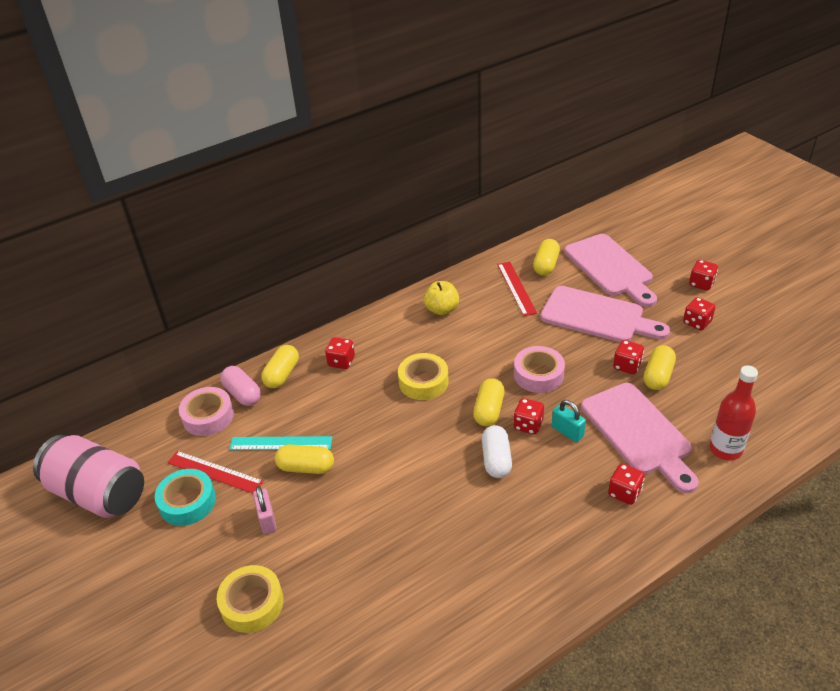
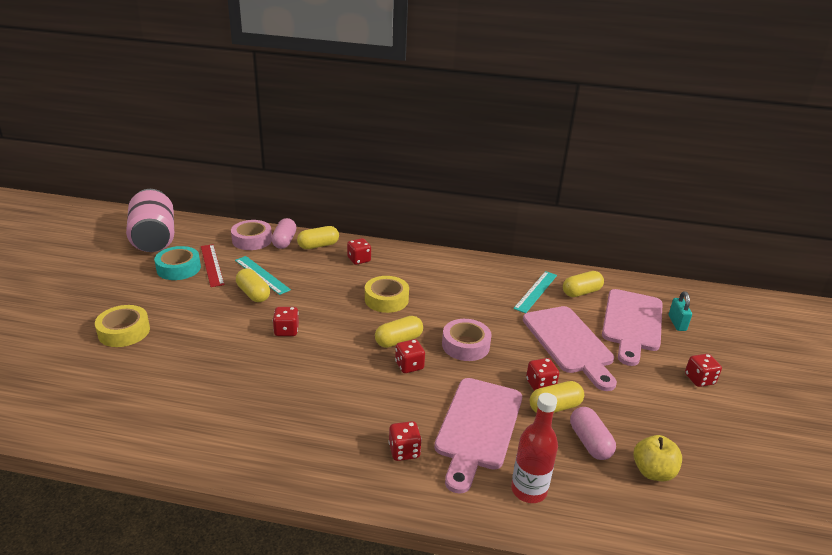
camera: 40 degrees right, 10 degrees down
pink padlock [253,486,277,534] -> none
yellow apple [424,281,459,315] -> yellow apple moved to [634,435,682,481]
white capsule [482,425,512,478] -> none
red ruler [497,262,537,316] -> turquoise ruler [513,271,557,313]
turquoise padlock [552,400,586,442] -> turquoise padlock moved to [669,291,692,331]
red dice [683,297,715,330] -> red dice moved to [273,307,299,336]
none -> pink capsule [570,407,616,460]

